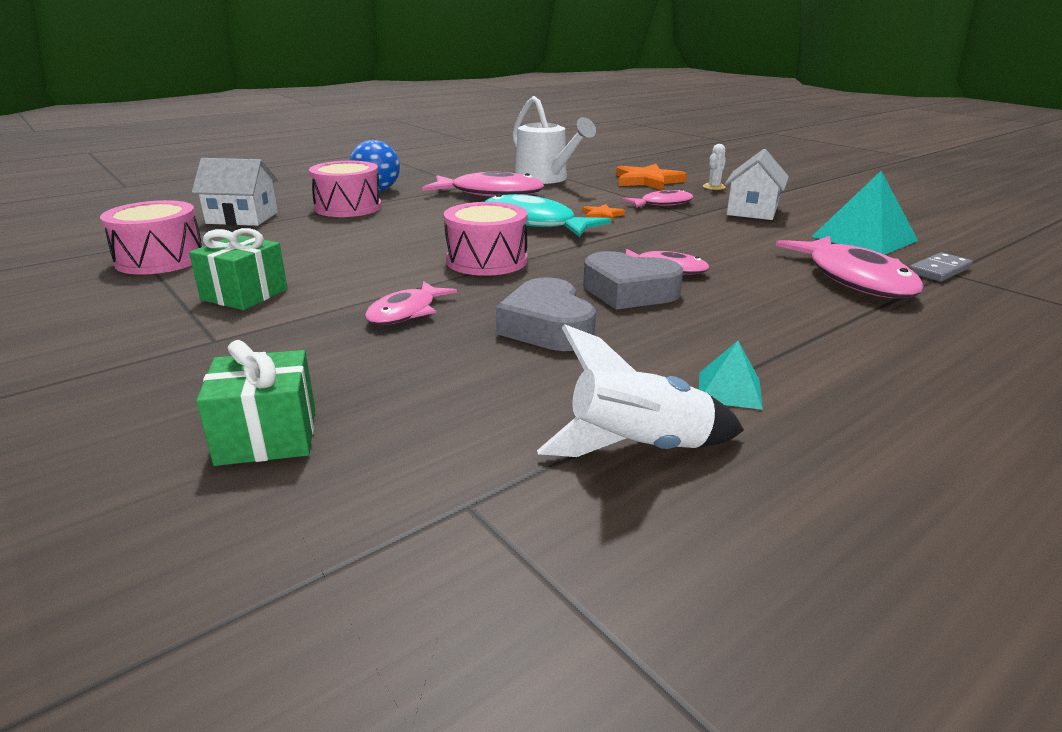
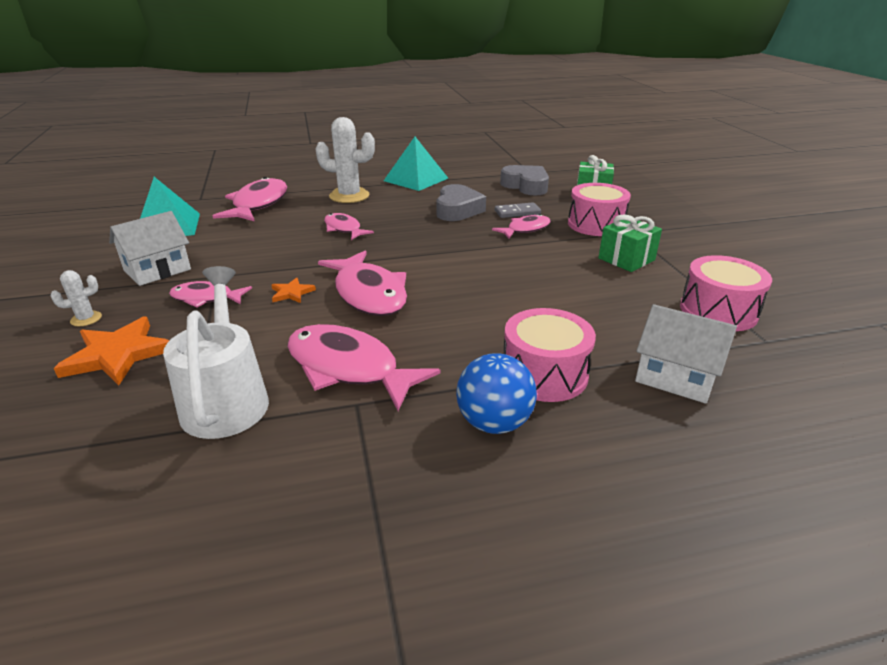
camera: 155 degrees left, 5 degrees up
pink drum [444,202,528,276] -> pink drum moved to [568,183,631,236]
turquoise fish [485,194,611,237] -> pink fish [318,250,407,316]
white rocket [537,324,744,457] -> none
grey heart [583,251,683,310] -> grey heart moved to [500,165,549,195]
turquoise pyramid [699,341,763,410] -> turquoise pyramid [384,137,448,191], size x1.96
grey domino [909,252,973,282] -> grey domino moved to [495,202,541,218]
none -> white cactus [315,117,375,203]

